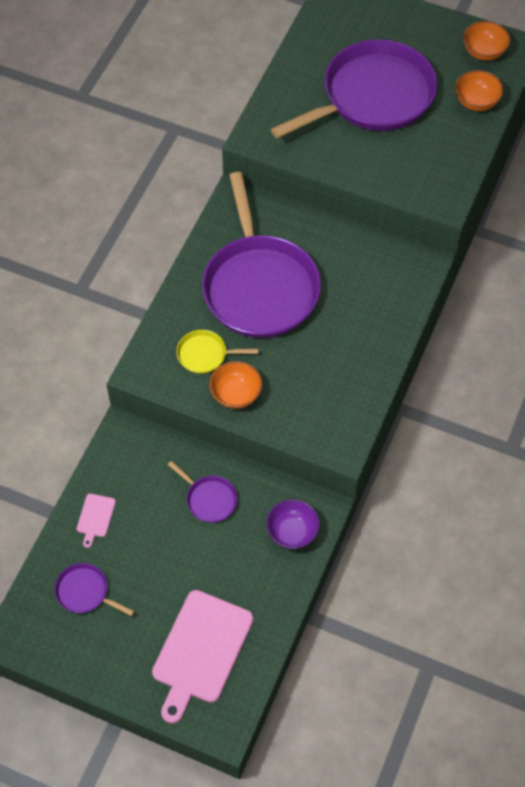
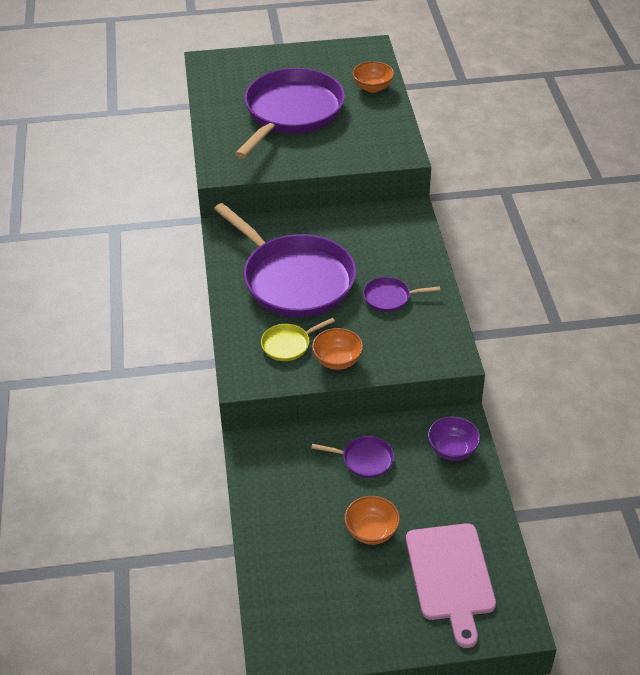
camera: 30 degrees left, 15 degrees down
purple pan [55,563,134,616] -> purple pan moved to [363,277,440,312]
pink cutting board [77,494,116,548] -> none
orange bowl [463,21,510,61] -> orange bowl moved to [344,496,400,545]

